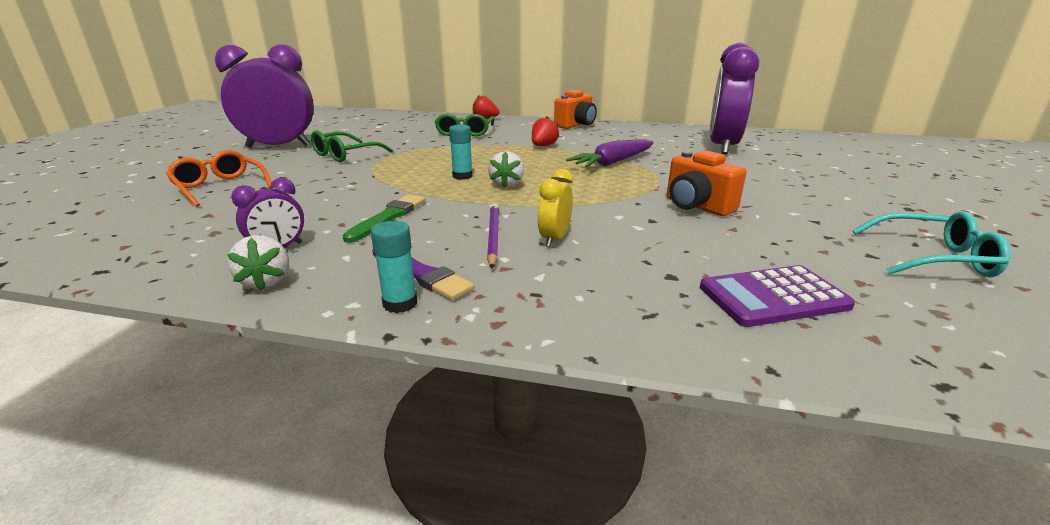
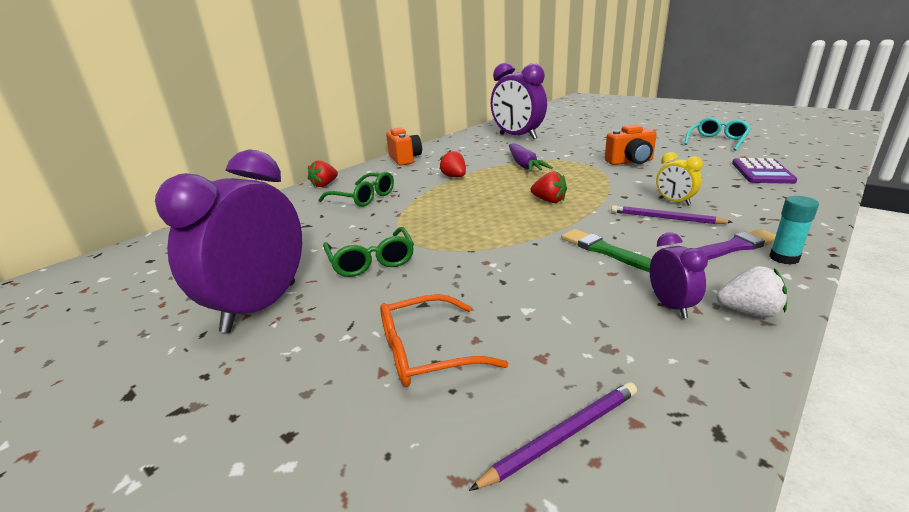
camera: 60 degrees left, 0 degrees up
turquoise glue stick [449,125,473,180] -> none
white strawberry [488,151,524,188] -> red strawberry [531,171,567,203]
none -> purple pencil [469,382,637,491]

